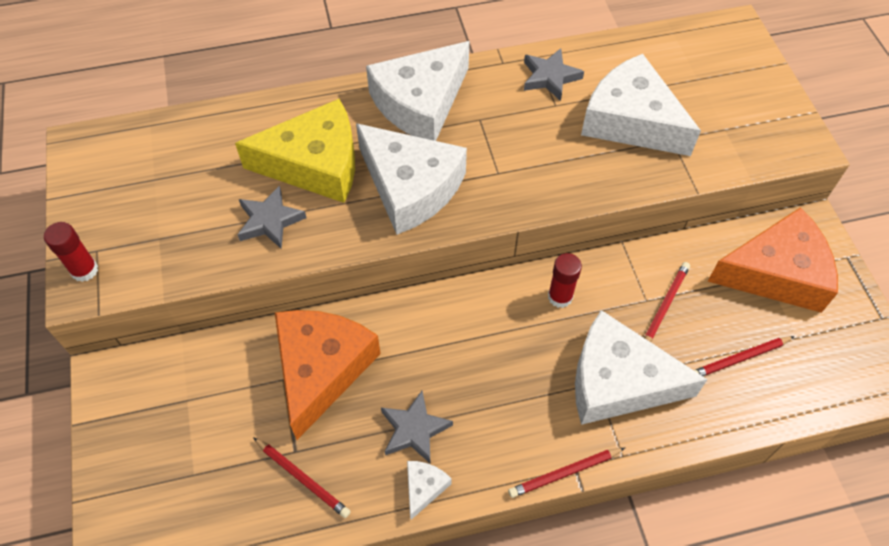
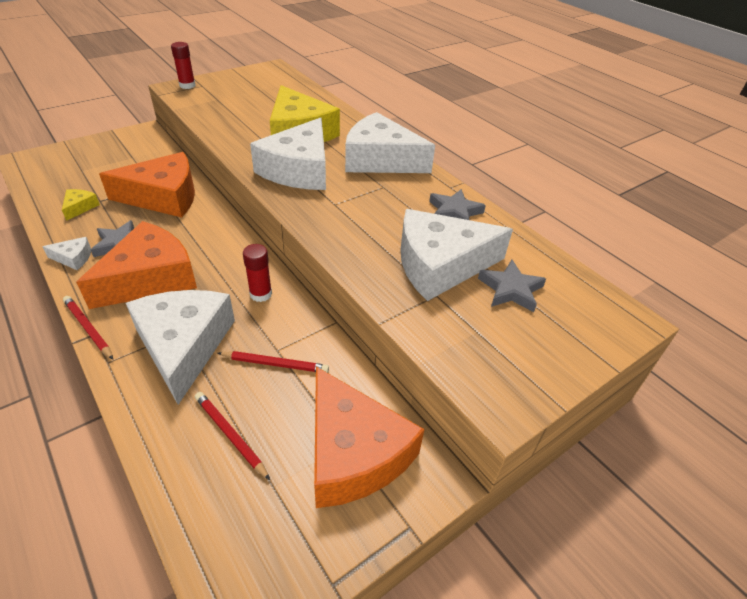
camera: 65 degrees right, 15 degrees down
grey star [238,185,306,248] -> grey star moved to [478,260,546,312]
red pencil [253,437,351,518] -> yellow cheese [62,189,100,221]
white cheese [581,54,701,156] -> white cheese turned 120 degrees counterclockwise [400,209,513,301]
none -> orange cheese [76,221,197,309]

